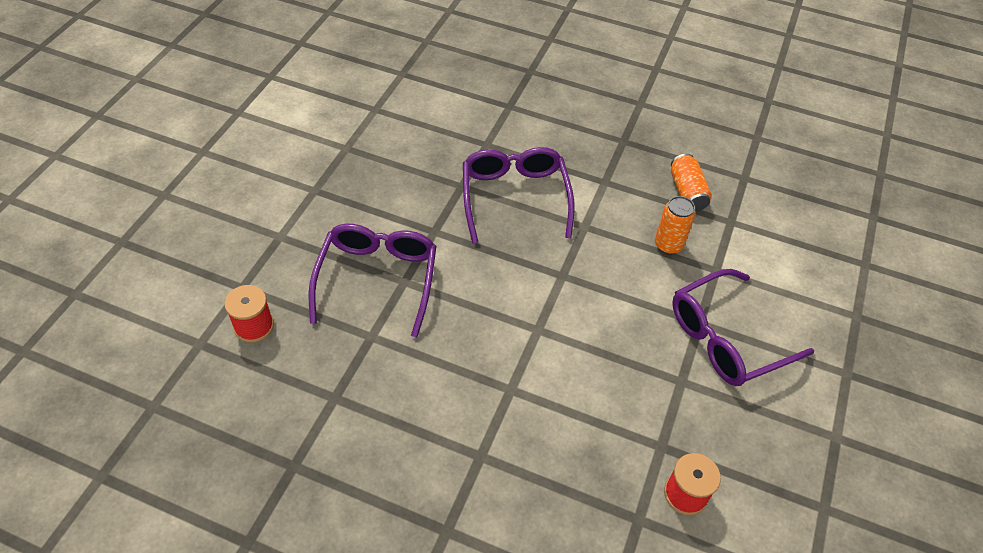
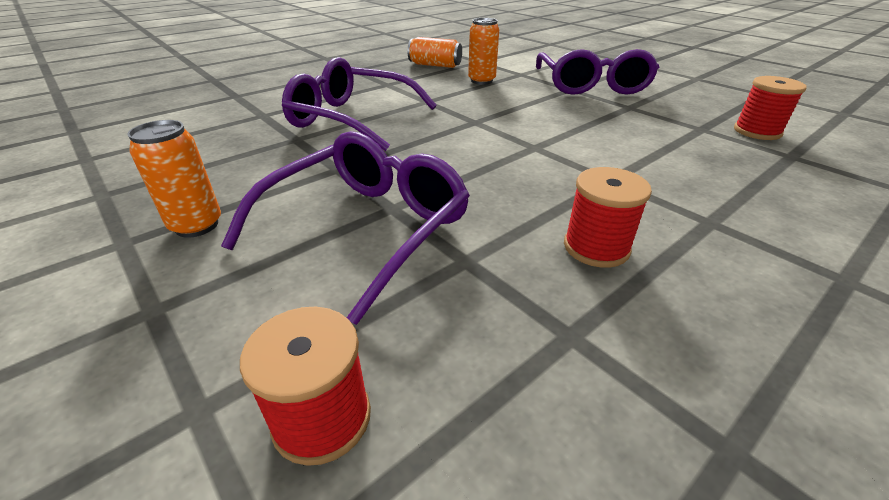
camera: 60 degrees left, 15 degrees down
purple glasses [309,224,437,337] -> purple glasses turned 90 degrees clockwise [221,131,470,325]
none -> orange can [127,120,221,238]
none -> red spool [564,167,652,268]

